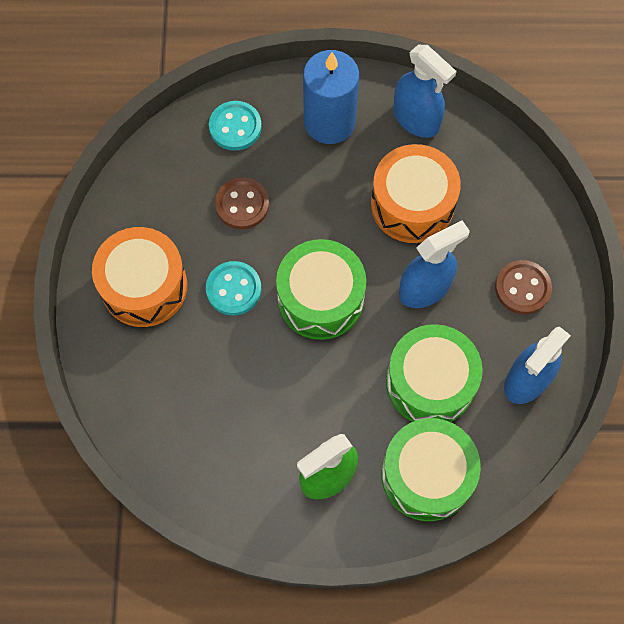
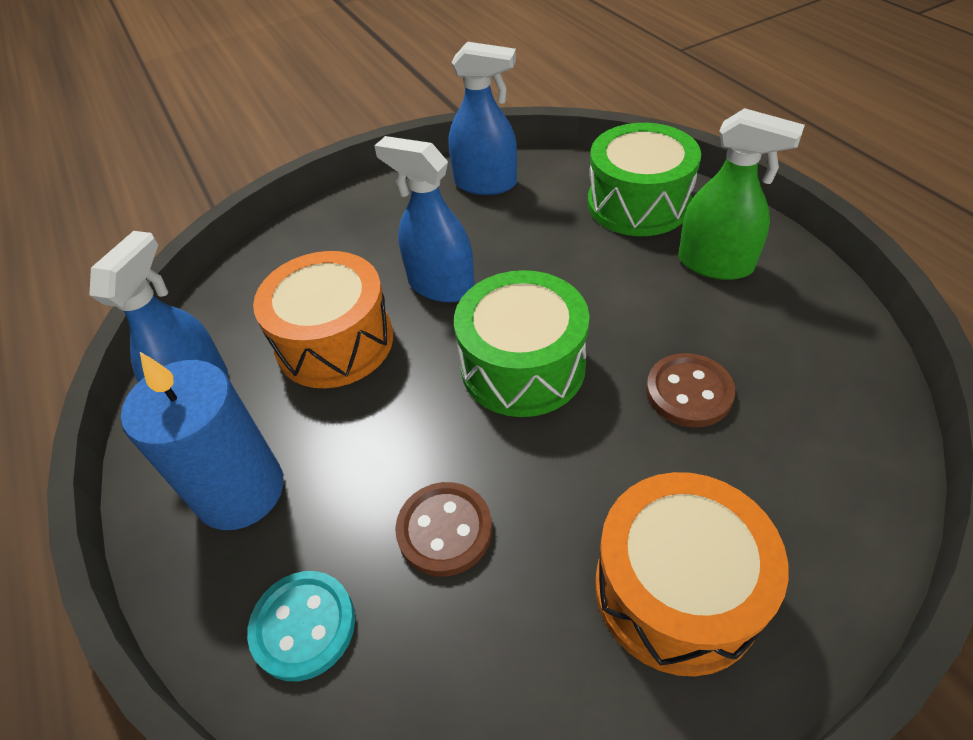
camera: 115 degrees left, 20 degrees down
turquoise button [206,261,261,316] -> none
green drum [386,324,483,422] -> none
brown button [495,260,552,315] -> brown button moved to [646,353,735,427]

